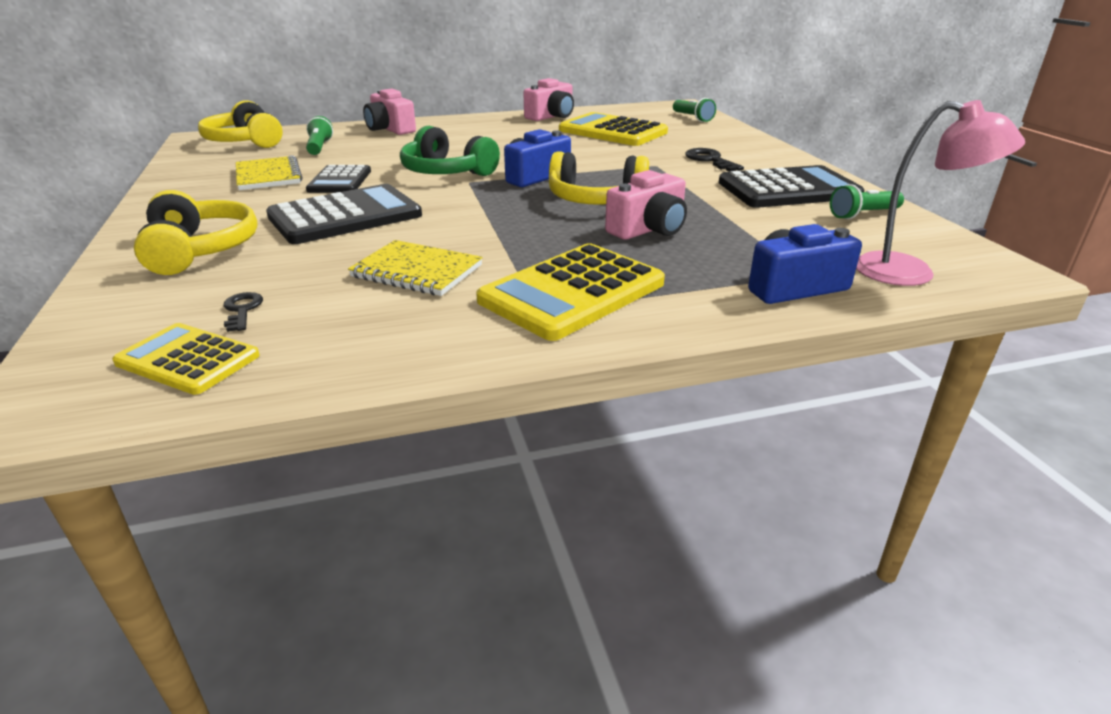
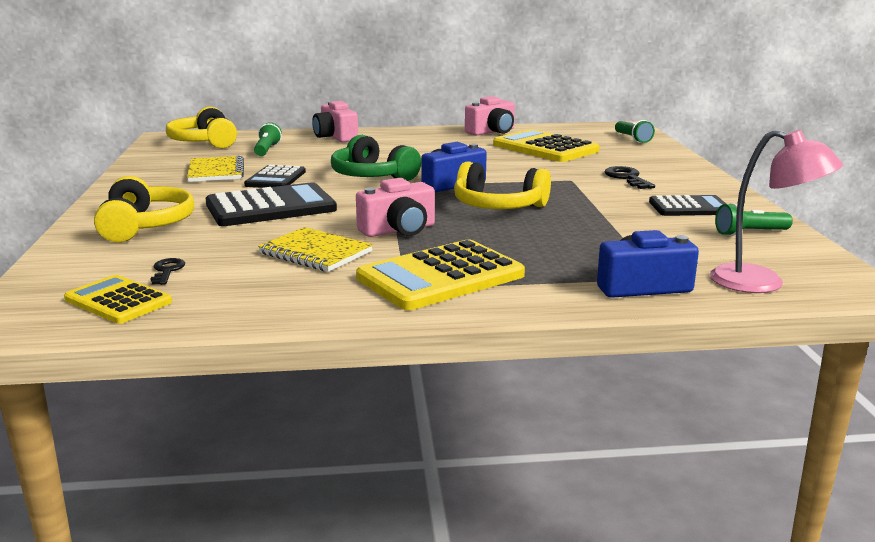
camera: 10 degrees right, 10 degrees down
pink camera [605,170,687,240] -> pink camera moved to [356,178,435,237]
black calculator [719,165,865,208] -> black calculator [649,195,726,216], size x0.61

